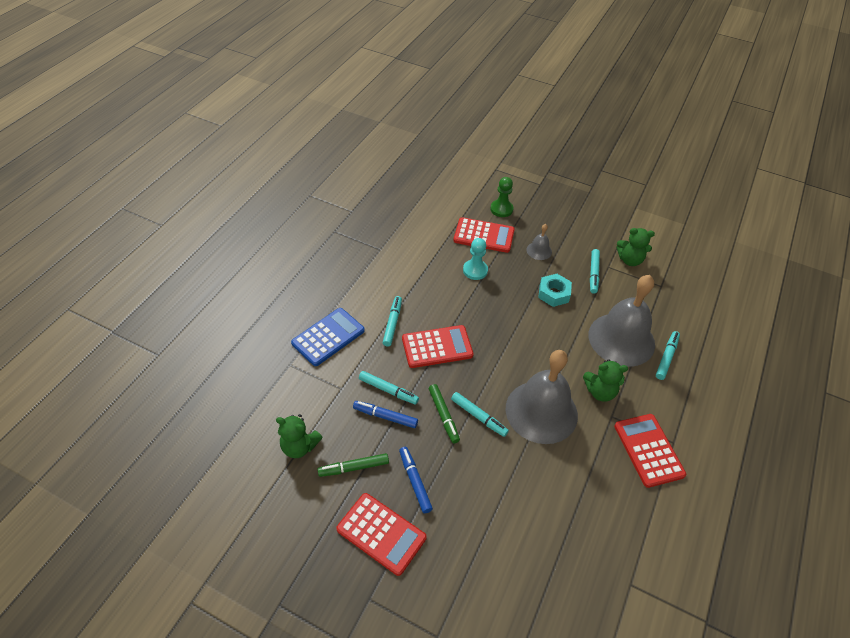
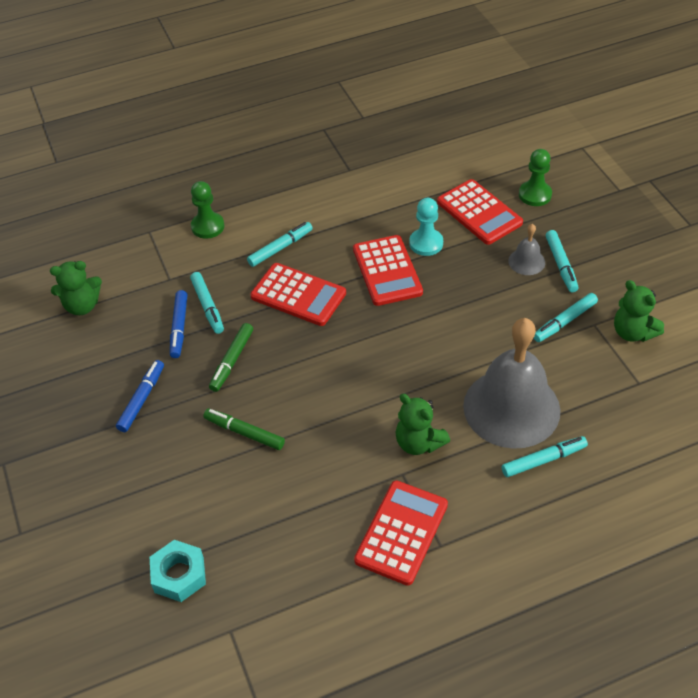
camera: 45 degrees right, 0 degrees up
green teddy bear [276,414,323,458] -> green teddy bear turned 75 degrees counterclockwise [50,261,102,315]
blue calculator [291,308,365,366] -> green pawn [191,181,224,239]
green marker [317,453,389,477] -> green marker moved to [203,408,285,450]
red calculator [336,493,427,576] -> red calculator moved to [353,235,423,306]
blue marker [353,401,418,428] -> blue marker turned 150 degrees counterclockwise [170,290,188,358]
turquoise marker [451,392,509,437] -> turquoise marker moved to [546,230,578,292]
grey bell [506,350,578,444] -> none
turquoise nut [538,274,572,307] -> turquoise nut moved to [150,540,206,602]

